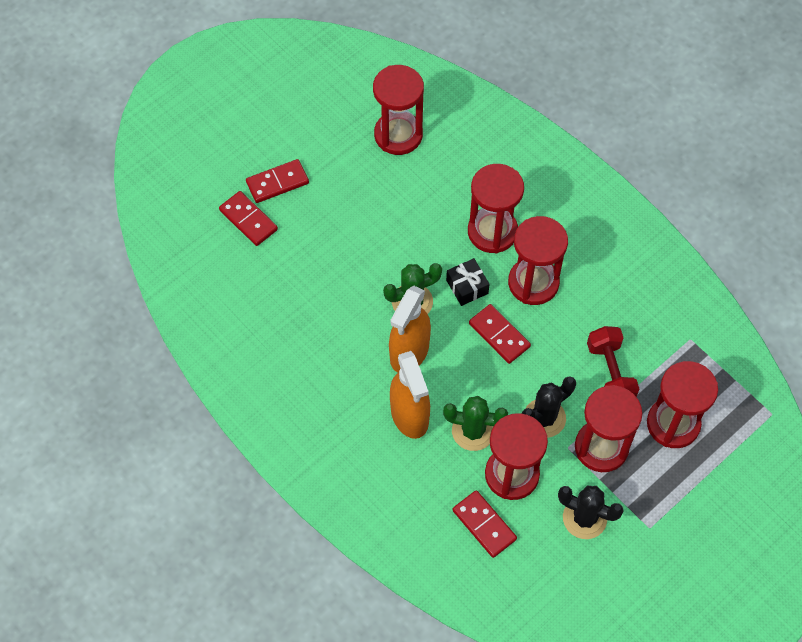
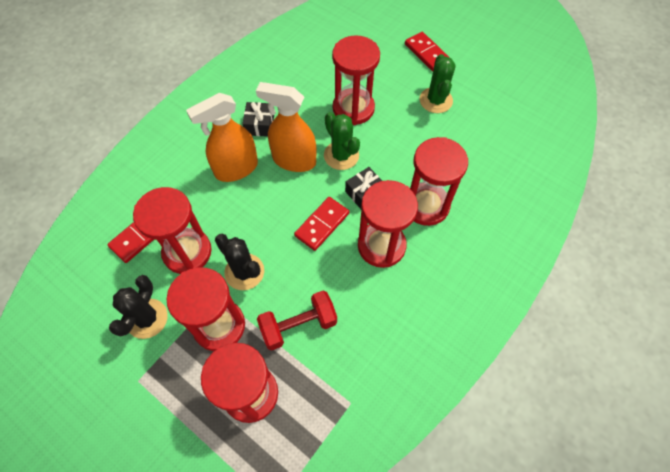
camera: 80 degrees right, 0 degrees up
red domino [219,191,278,246] -> none
red hourglass [373,65,424,155] -> red hourglass moved to [332,35,380,125]
green cactus [443,396,508,451] -> green cactus moved to [420,54,456,113]
none -> black gift [242,102,274,137]

